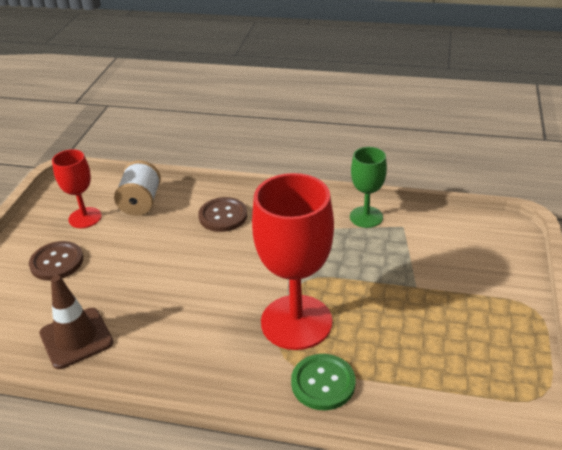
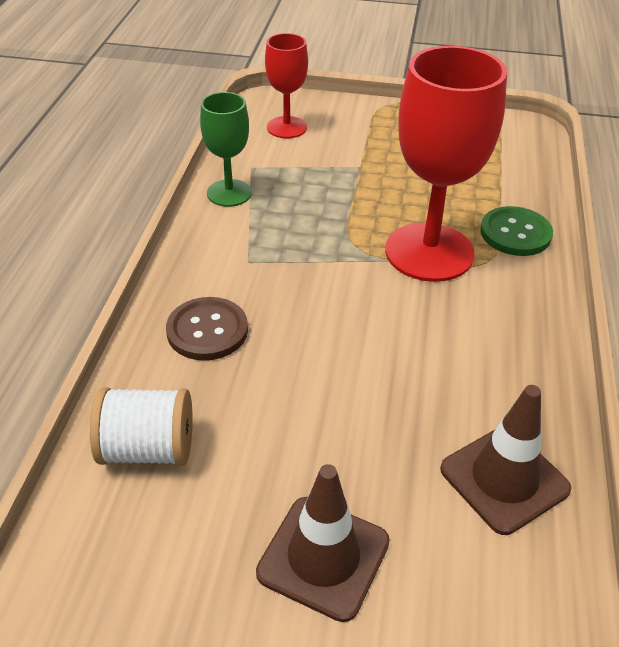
camera: 95 degrees left, 5 degrees up
brown button [29,241,83,281] -> brown traffic cone [256,464,390,622]
red goblet [52,149,102,228] -> red goblet moved to [265,33,308,138]

